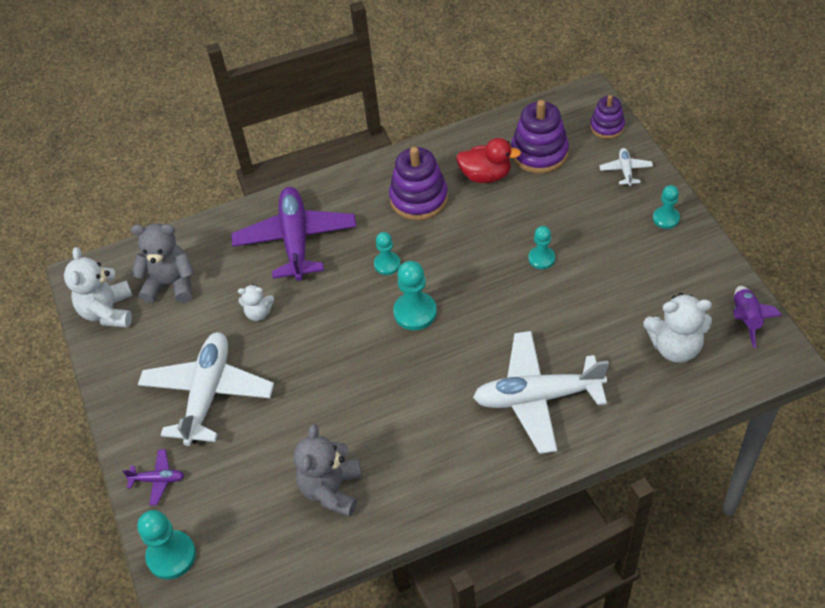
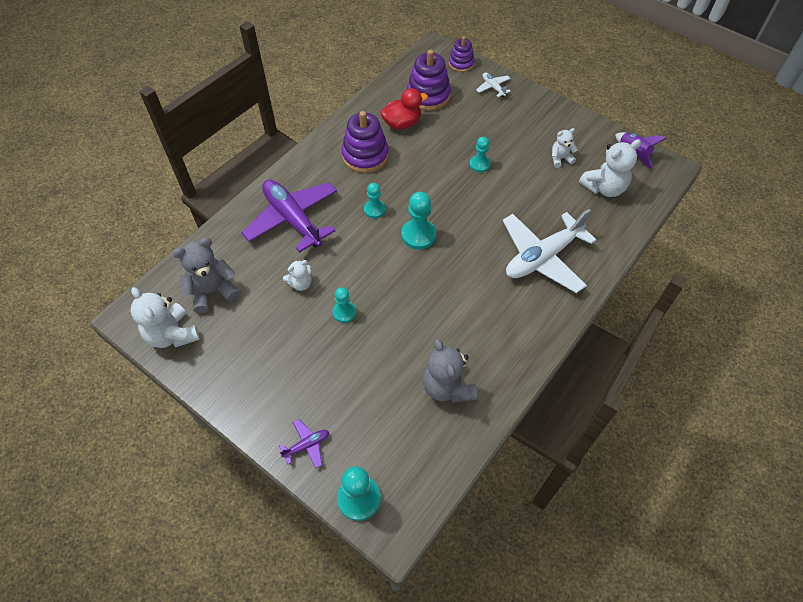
camera: 35 degrees left, 5 degrees up
white plane [138,332,274,446] -> none
turquoise pawn [653,185,680,229] -> turquoise pawn moved to [333,287,356,323]
none -> white teddy bear [552,128,577,168]

